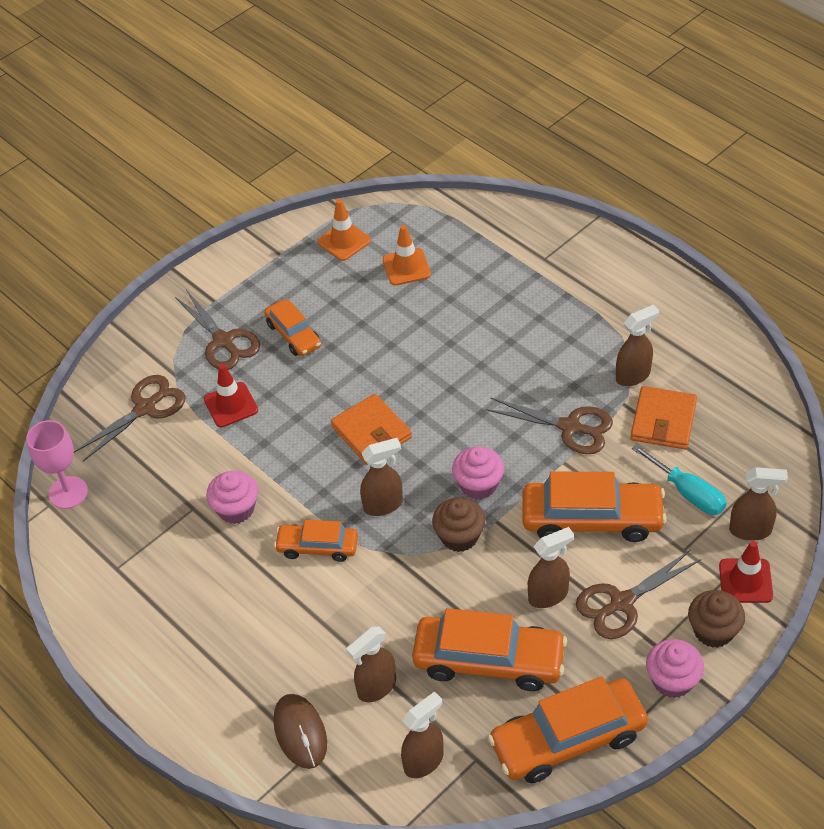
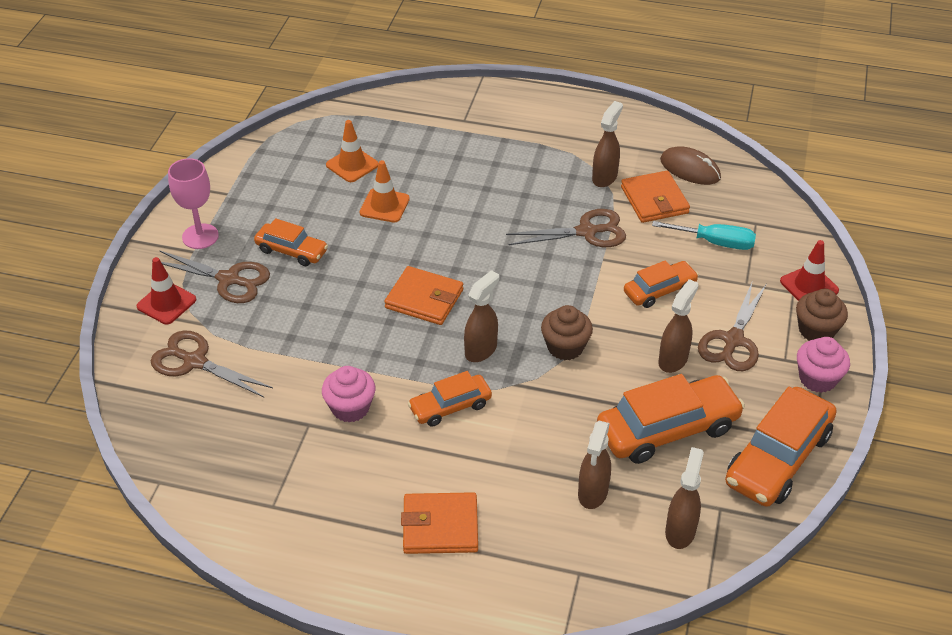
camera: 35 degrees left, 5 degrees down
pink goblet [26,420,88,509] -> pink goblet moved to [168,158,219,249]
brown scissors [74,375,186,461] -> brown scissors turned 75 degrees counterclockwise [150,331,273,397]
red traffic cone [204,364,258,427] -> red traffic cone moved to [136,257,196,324]
brown mouse [273,694,327,769] -> brown mouse moved to [660,146,721,185]
orange traffic cone [317,199,371,261] -> orange traffic cone moved to [360,160,410,223]
pink cupcake [452,447,504,500] -> none
orange car [522,471,667,542] -> orange car [624,260,699,308], size x0.58
brown spray bottle [729,467,788,541] -> none
none -> orange wallet [401,492,478,554]

